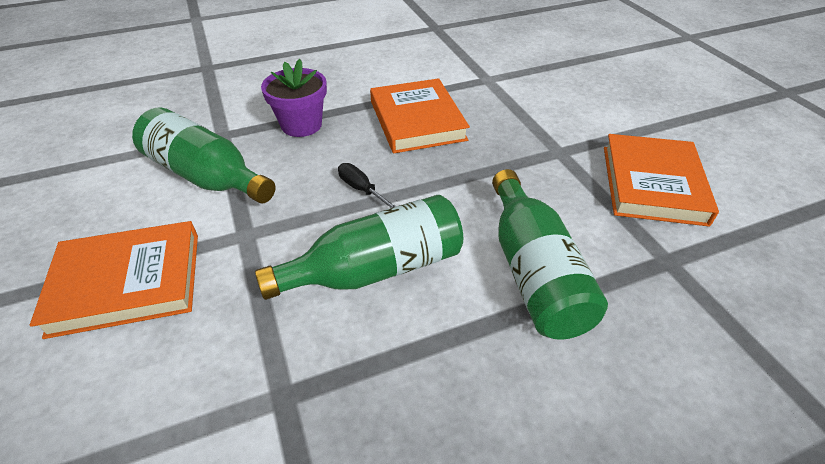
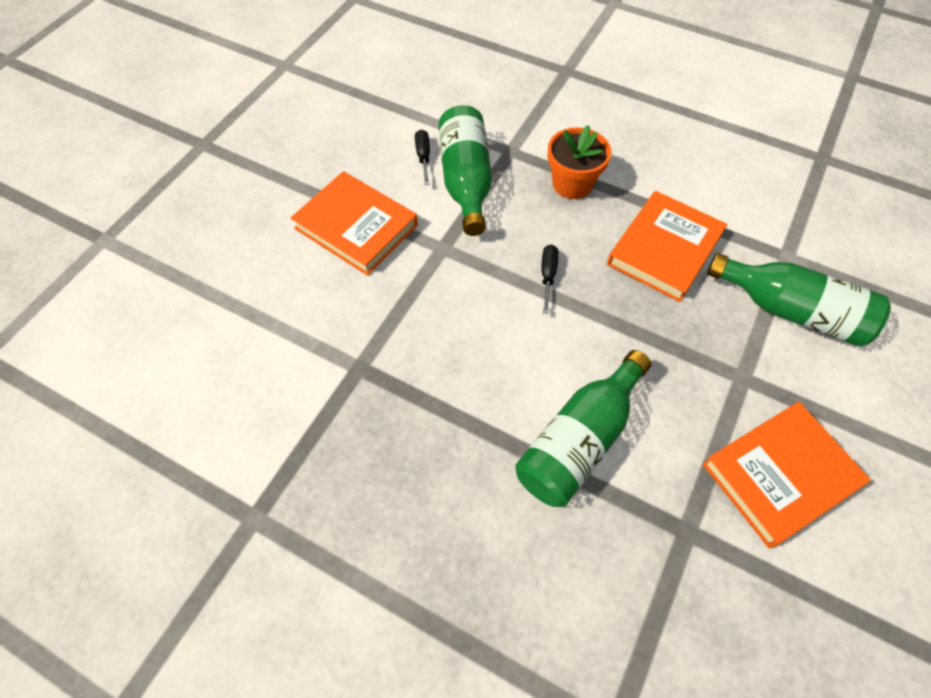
camera: 50 degrees right, 15 degrees up
green bottle [255,195,463,300] -> green bottle moved to [707,253,891,347]
purple flower pot [261,59,327,137] -> orange flower pot [548,125,611,199]
none -> black screwdriver [415,129,430,185]

